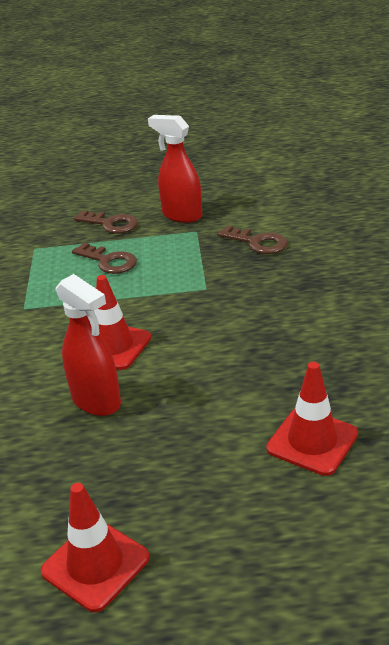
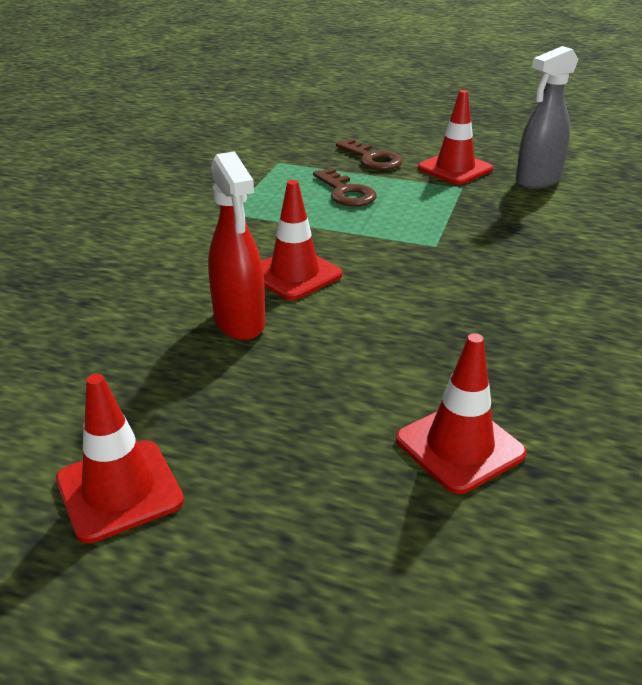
camera: 20 degrees right, 0 degrees up
red spray bottle [148,115,202,223] -> red traffic cone [418,90,493,185]
brown key [217,225,288,254] -> none
none -> grey spray bottle [516,46,579,189]

